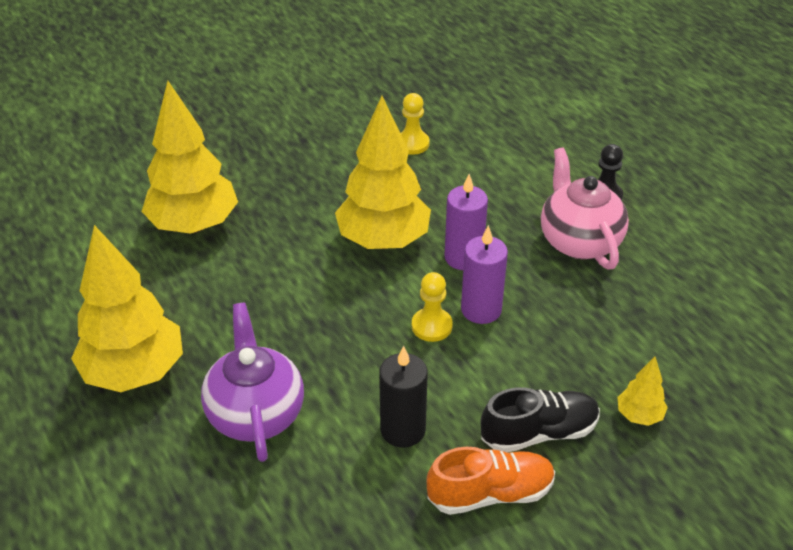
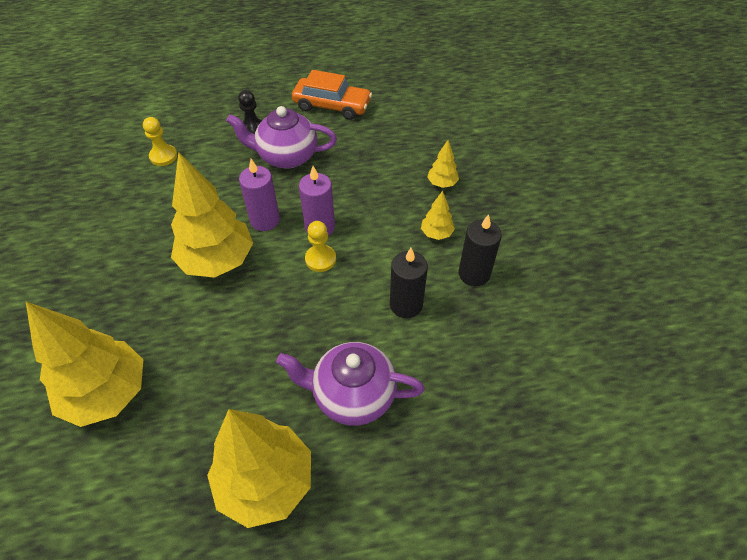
camera: 70 degrees left, 10 degrees up
yellow pawn [401,93,430,155] -> yellow pawn moved to [143,117,177,166]
orange shoe [427,447,555,515] -> black candle [458,214,502,286]
black shoe [481,387,600,452] -> yellow tree [421,191,455,240]
pink teapot [541,148,629,269] -> purple teapot [226,106,337,169]
none -> orange car [292,70,372,120]

